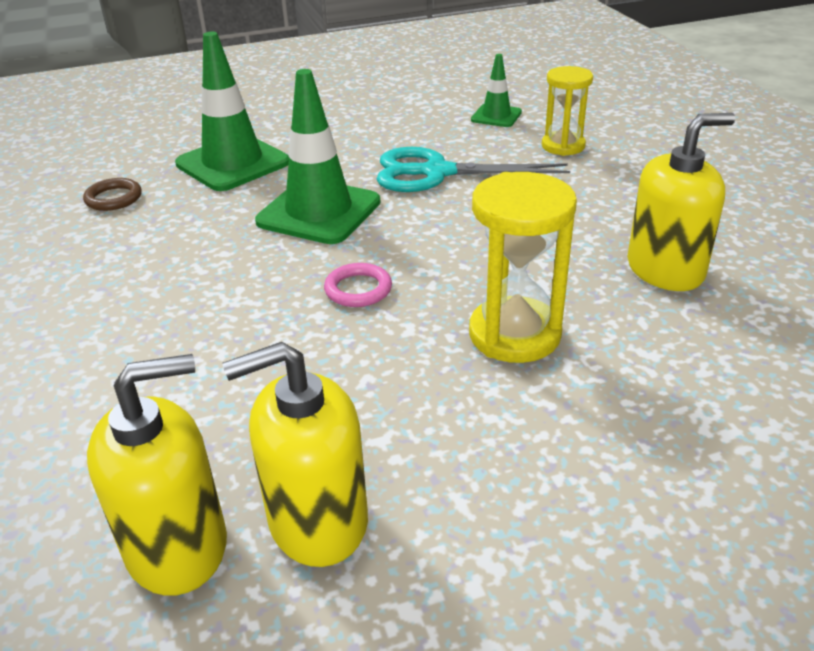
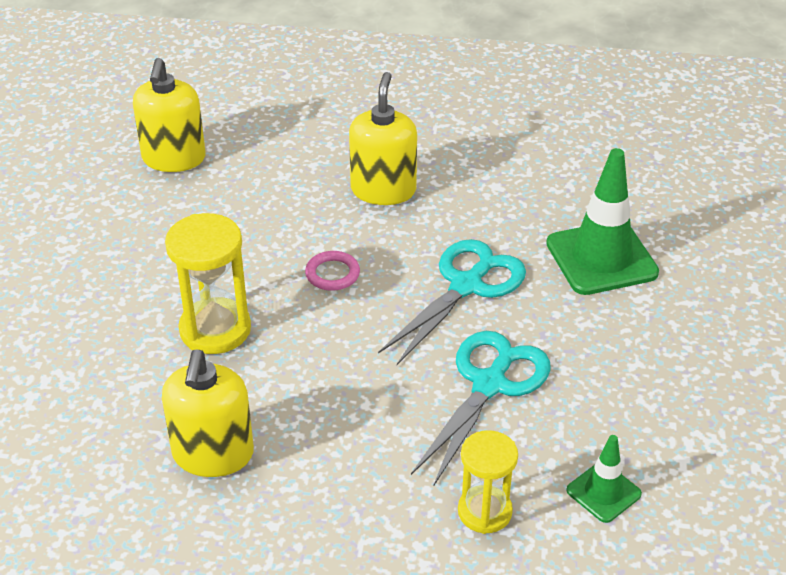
camera: 115 degrees right, 5 degrees up
brown ring [83,178,142,211] -> none
yellow soap dispenser [222,342,368,567] -> yellow soap dispenser moved to [349,72,417,205]
green traffic cone [255,69,381,244] -> turquoise scissors [378,239,526,365]

